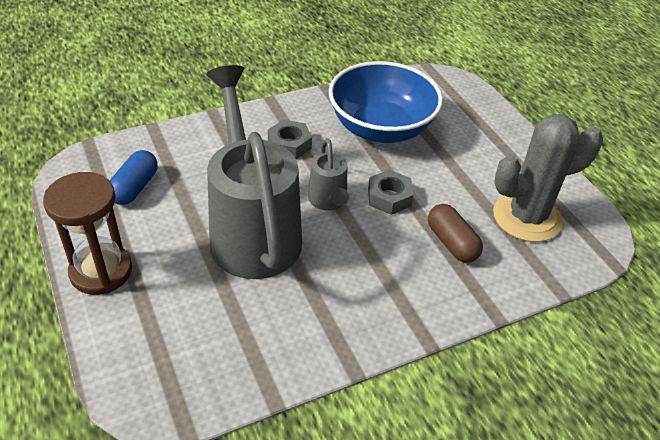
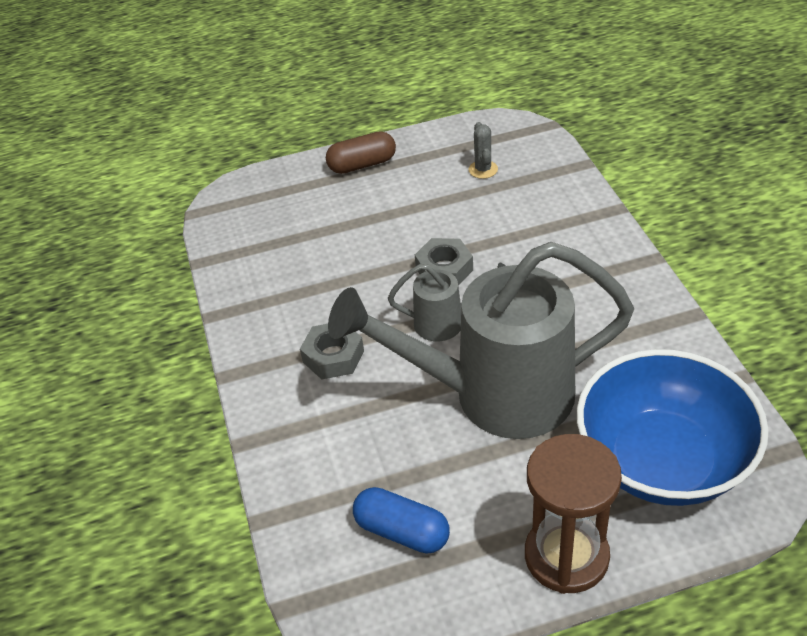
camera: 75 degrees left, 0 degrees up
blue bowl [329,61,443,143] -> blue bowl moved to [577,349,769,506]
brown capsule [428,204,483,262] -> brown capsule moved to [326,131,396,174]
grey cactus [493,114,603,242] -> grey cactus [469,122,498,179], size x0.40

